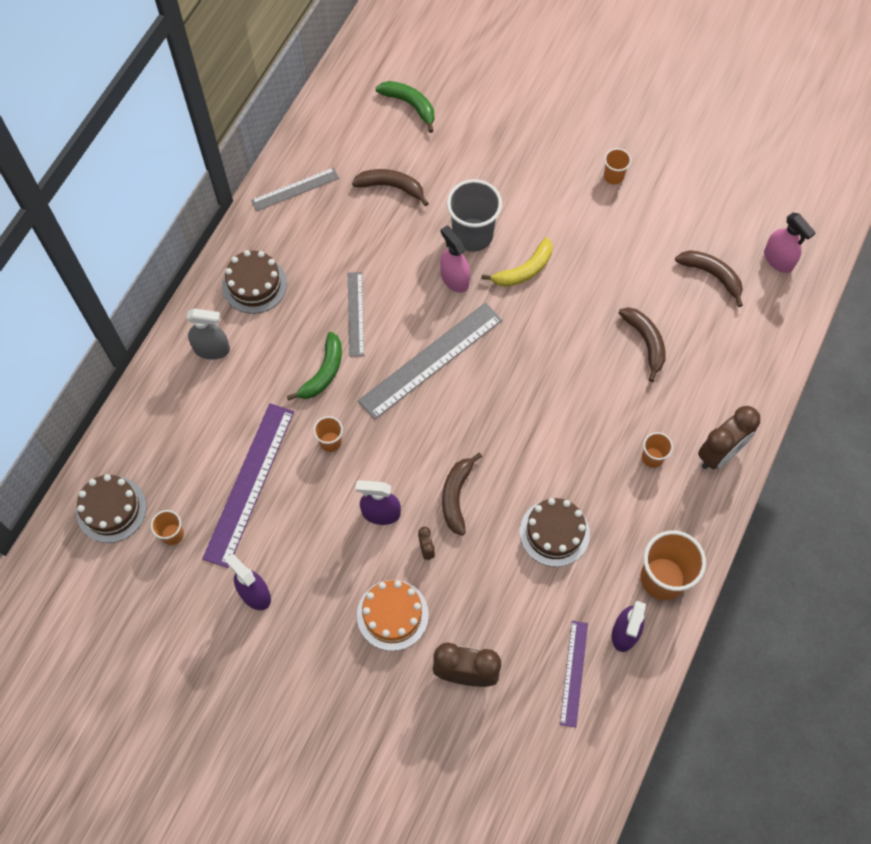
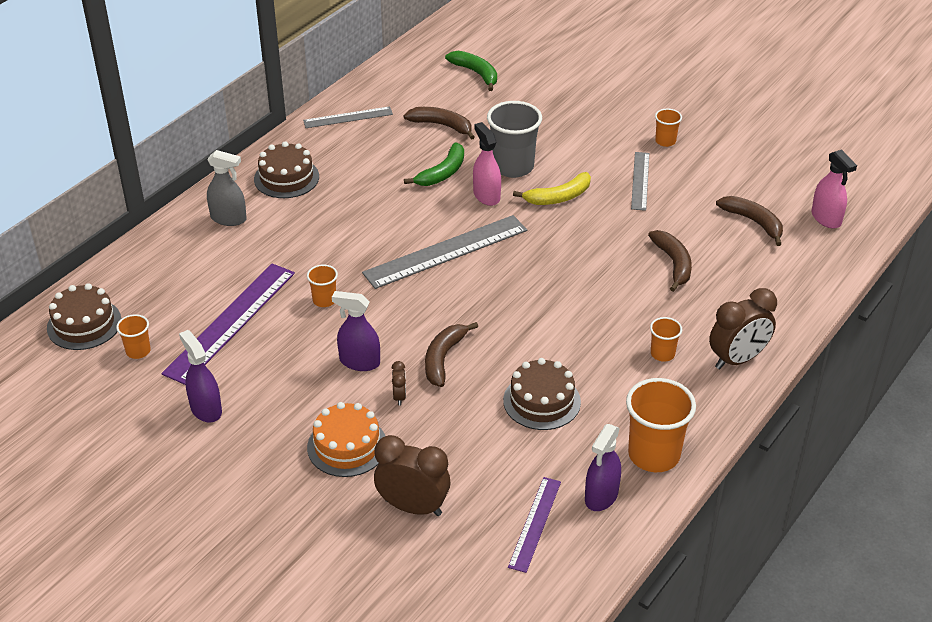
camera: 10 degrees right, 25 degrees down
green banana [287,332,342,401] -> green banana moved to [404,143,464,186]
grey ruler [348,272,364,357] -> grey ruler moved to [631,152,649,211]

